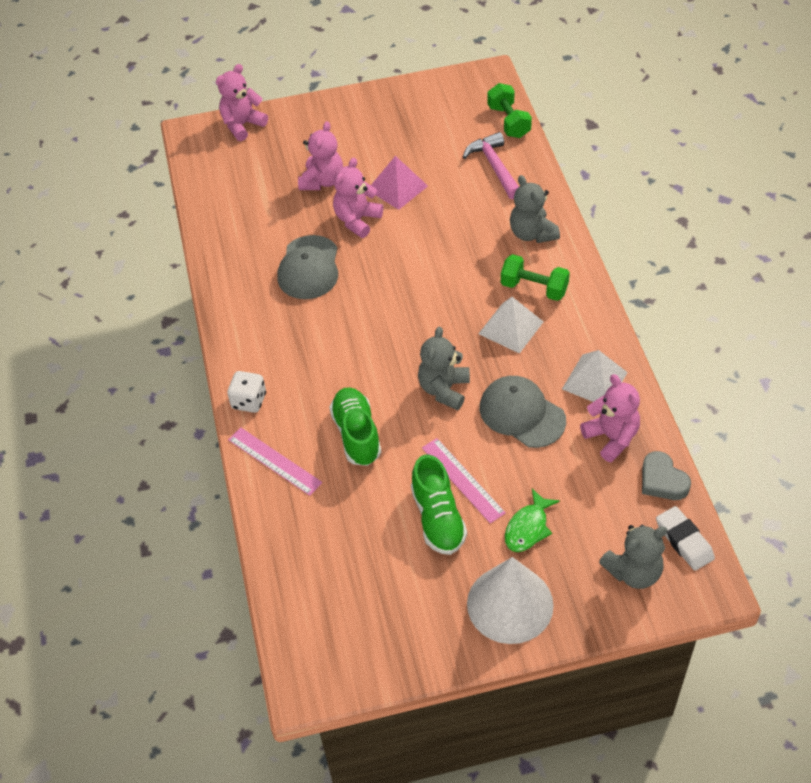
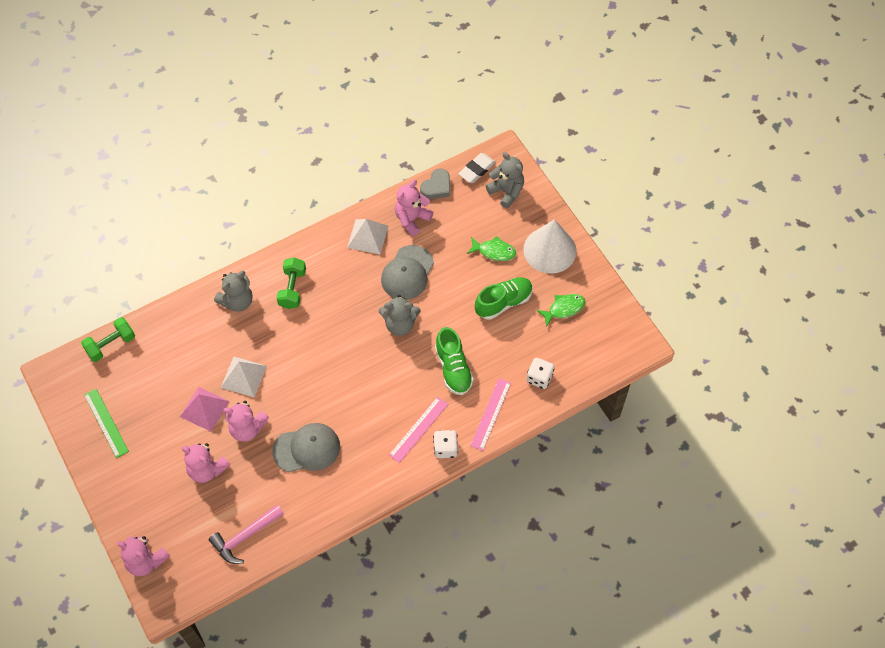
camera: 110 degrees left, 10 degrees up
pink teddy bear [298,121,343,190] -> pink teddy bear turned 150 degrees counterclockwise [181,443,230,483]
green shoe [329,387,381,466] -> green shoe turned 75 degrees counterclockwise [435,327,474,395]
pink ruler [422,438,506,524] -> pink ruler moved to [389,397,448,463]
pink hammer [463,132,519,199] -> pink hammer moved to [209,504,284,564]
white pyramid [478,297,544,354] -> white pyramid moved to [221,357,267,398]
none -> green ruler [84,389,129,458]
none -> white dice [527,358,554,389]
none -> green fish [536,294,585,327]

